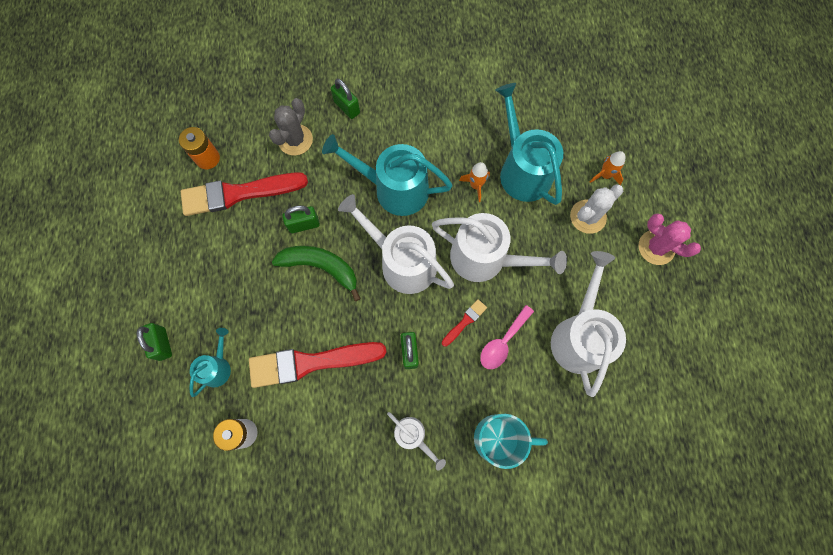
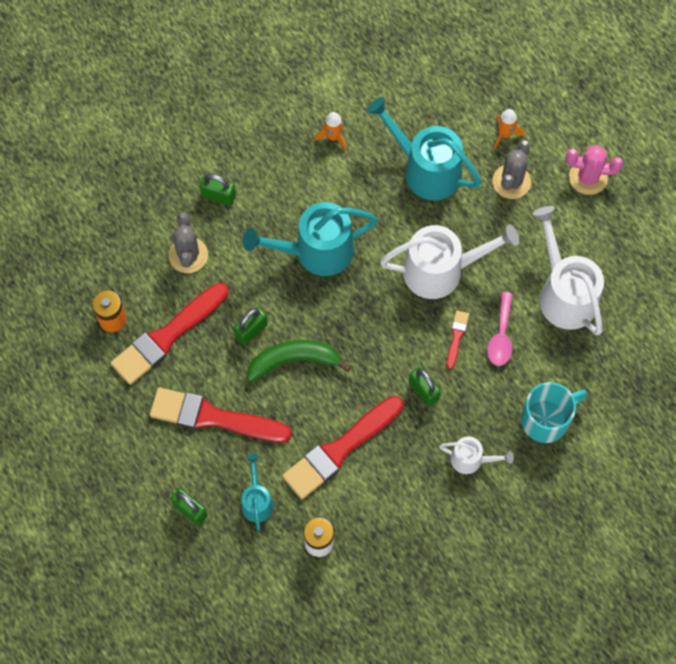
camera: 30 degrees left, 5 degrees down
white watering can [338,194,454,294] -> none
orange rocket [459,162,490,202] -> orange rocket moved to [315,112,346,151]
white cactus [570,184,623,234] -> grey cactus [492,140,531,199]
none -> red brush [150,387,292,442]

